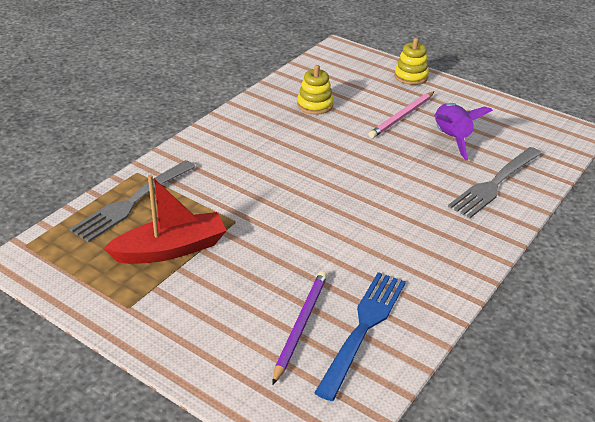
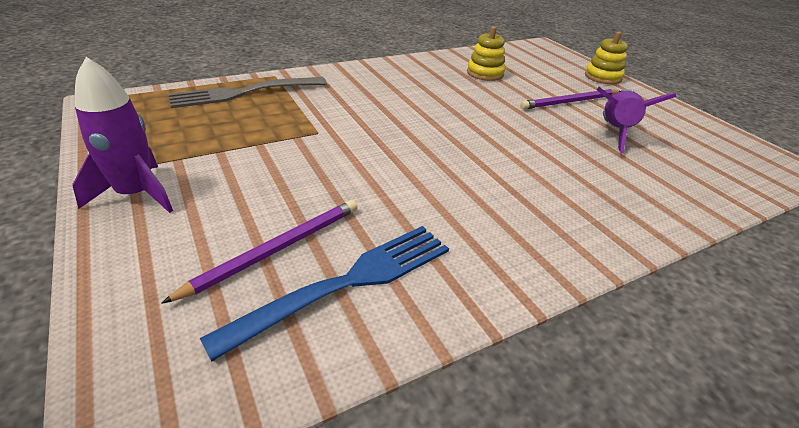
camera: 25 degrees right, 0 degrees up
red boat [103,174,227,264] -> none
pink pencil [369,91,435,138] -> purple pencil [520,89,621,109]
grey fork [448,147,542,218] -> none
none -> purple rocket [72,57,173,213]

